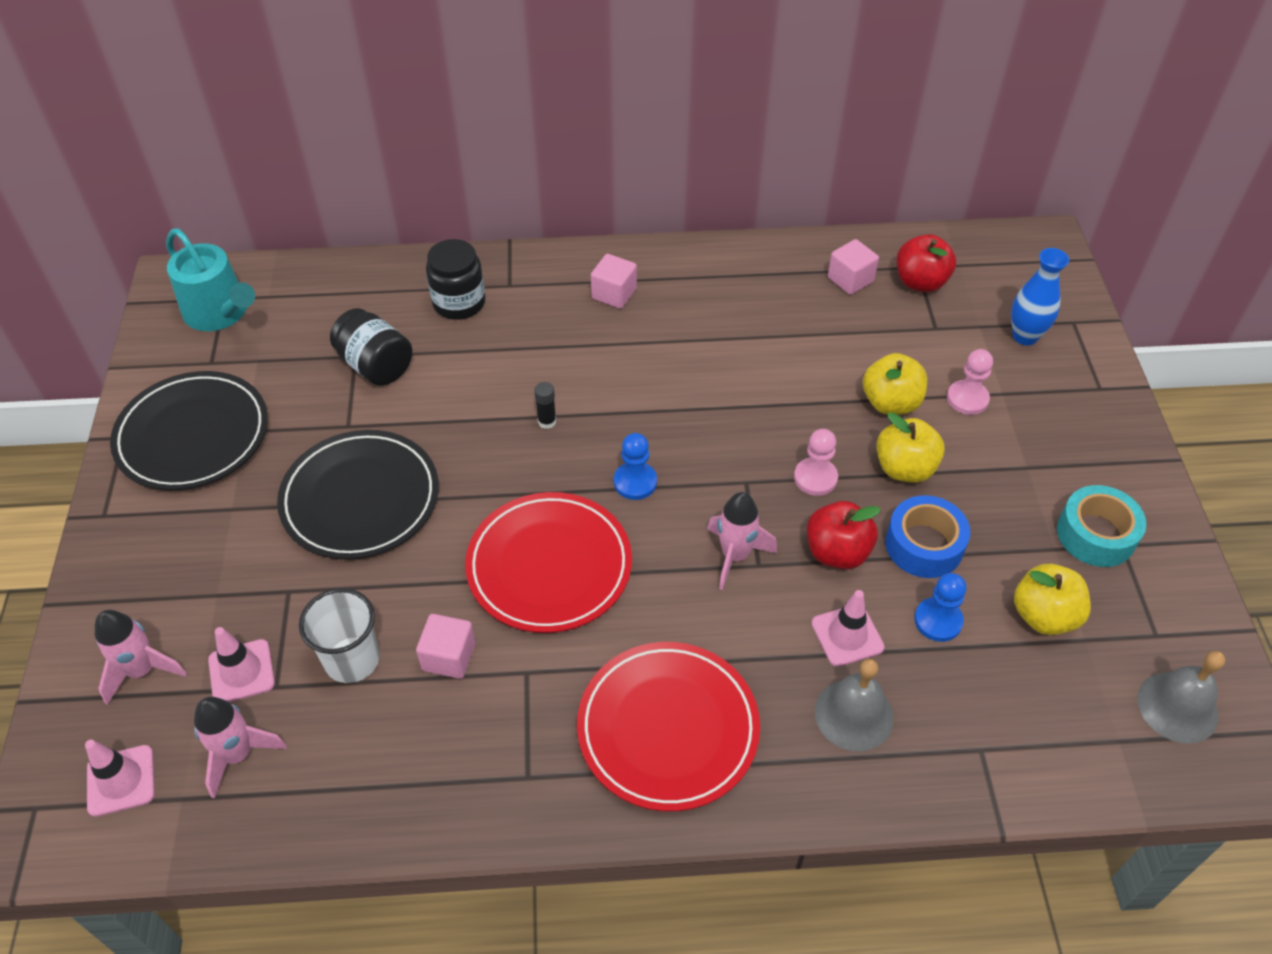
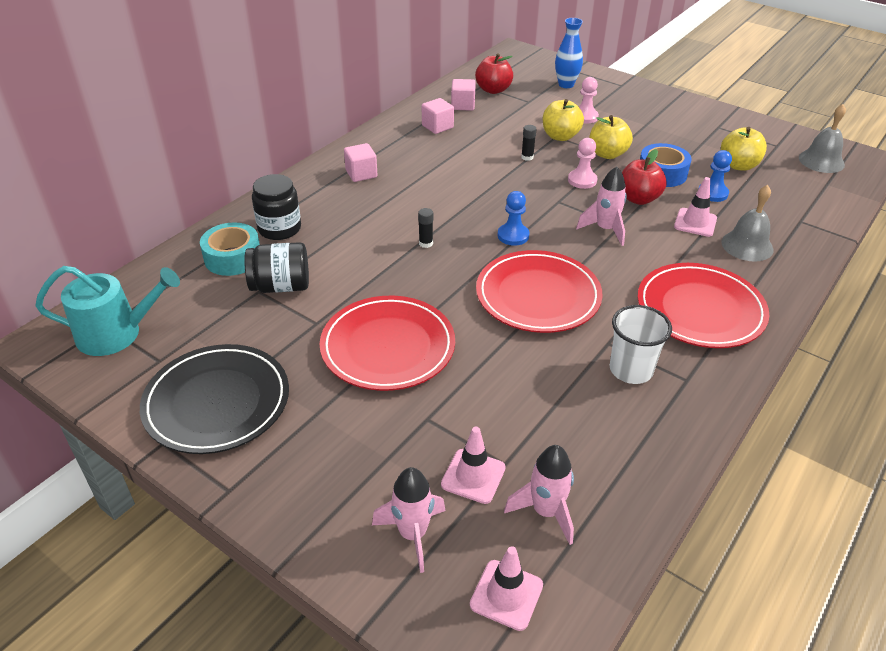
camera: 50 degrees left, 10 degrees down
black plate [277,430,439,559] -> red plate [320,296,455,391]
white cup [299,588,380,683] -> white cup moved to [610,305,672,384]
pink cube [416,614,476,679] -> pink cube moved to [422,98,454,134]
turquoise tape [1057,485,1146,567] -> turquoise tape moved to [200,222,260,276]
none -> black glue stick [521,125,536,161]

